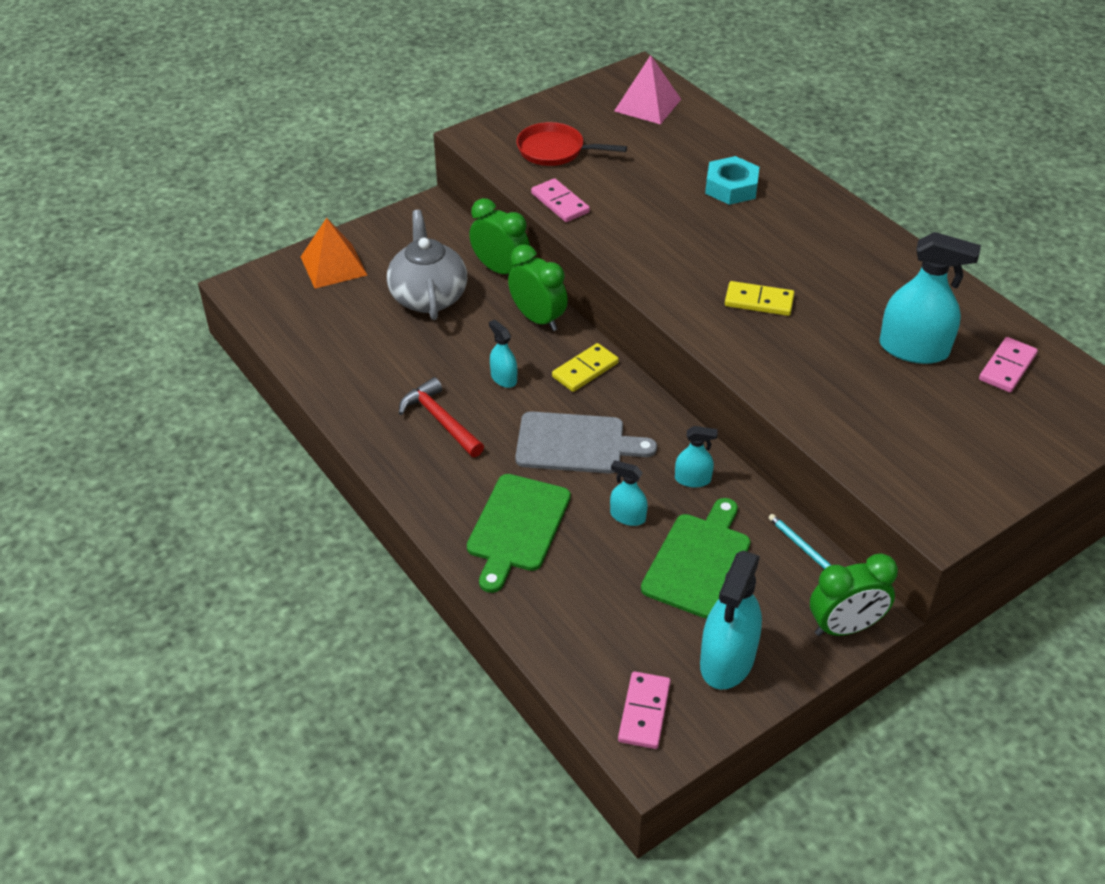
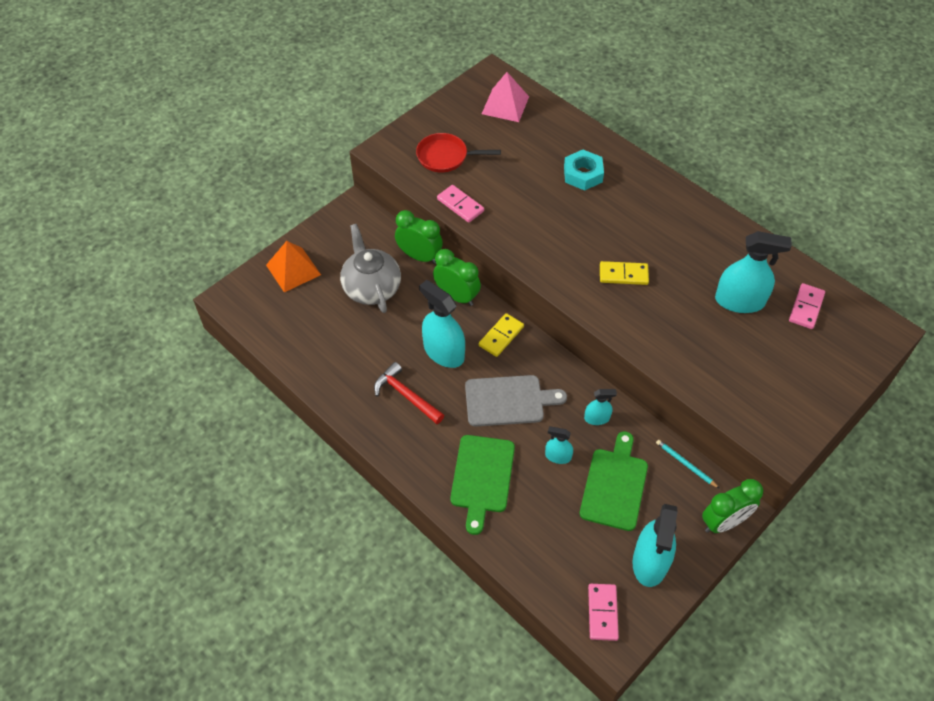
camera: 10 degrees left, 10 degrees up
turquoise spray bottle [489,320,517,388] -> turquoise spray bottle [419,280,465,368], size x1.94

